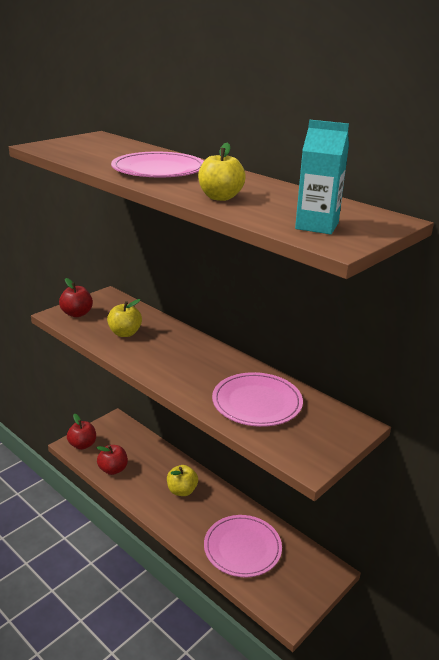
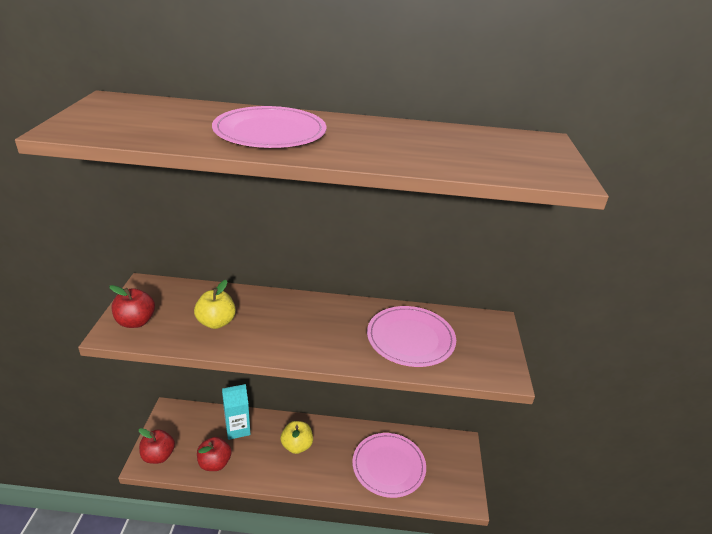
camera: 40 degrees left, 5 degrees up
yellow apple [198,143,246,201] -> none
turquoise carton [295,120,349,235] -> turquoise carton moved to [222,384,251,440]

